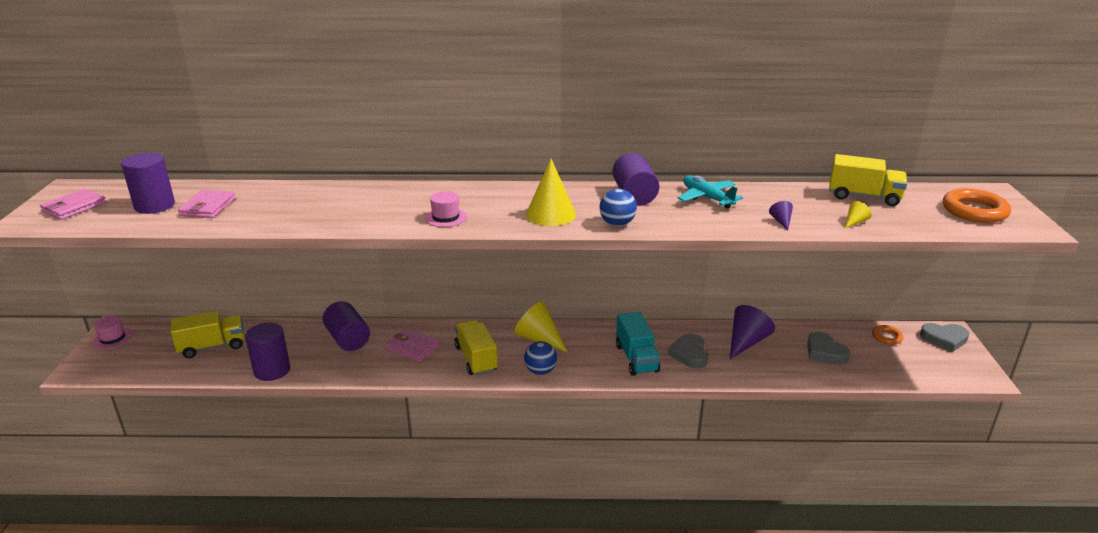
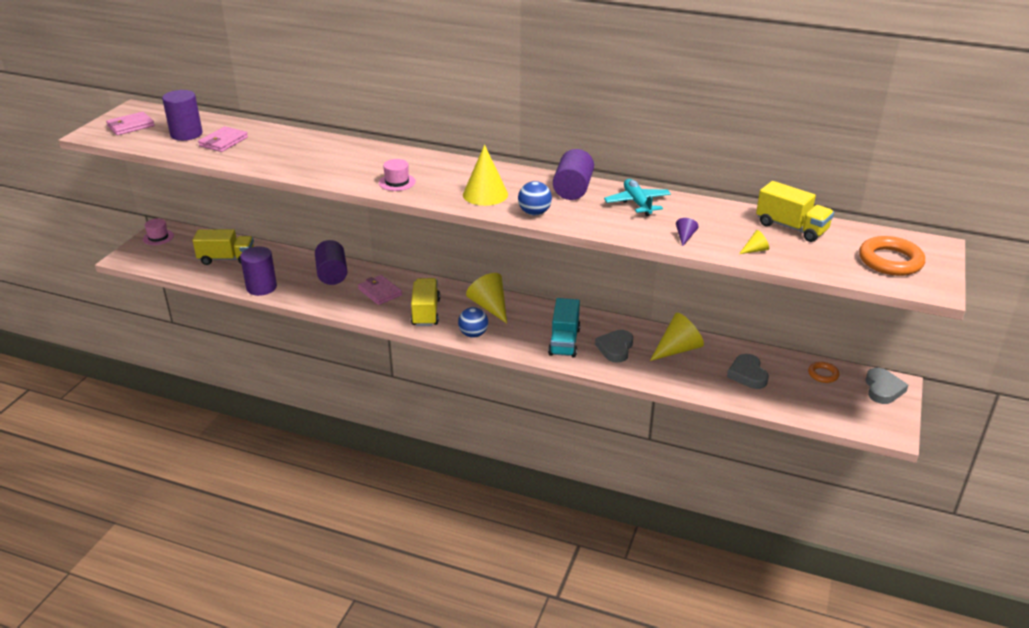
camera: 20 degrees right, 5 degrees up
purple cone [730,305,775,359] -> yellow cone [650,313,704,361]
grey heart [920,323,969,352] -> grey heart turned 105 degrees counterclockwise [865,368,908,404]

